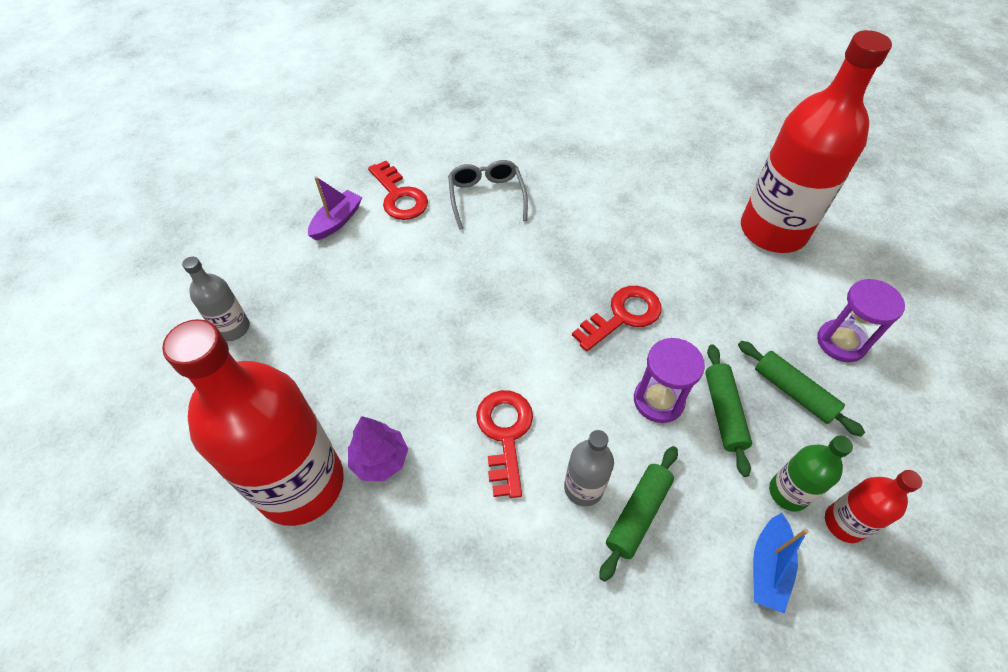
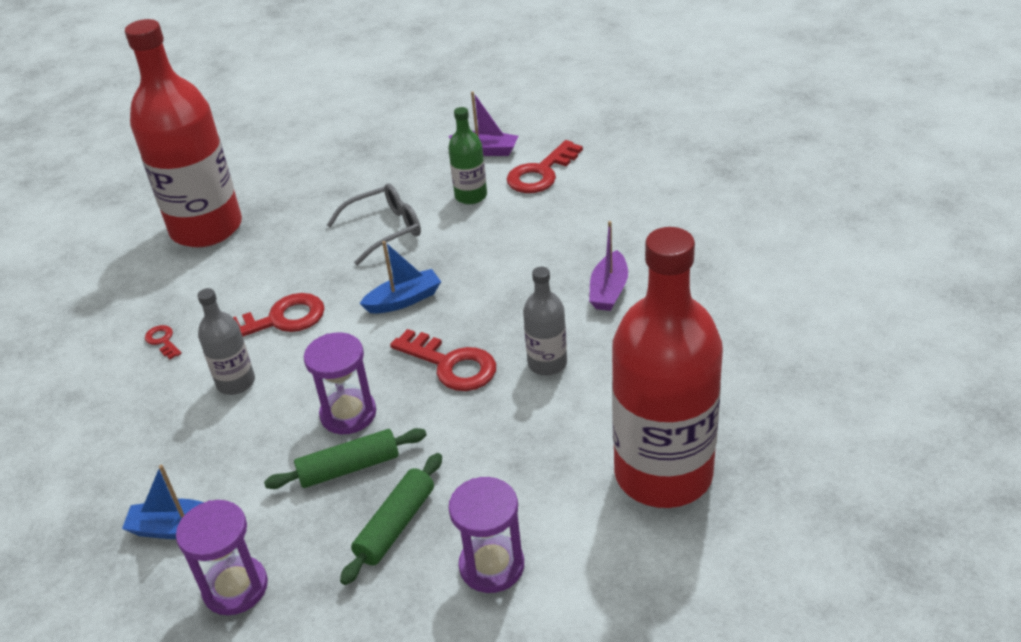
camera: 75 degrees right, 15 degrees down
grey bottle [182,257,250,341] -> grey bottle moved to [523,267,567,375]
purple tree [348,416,408,481] -> none
grey glasses [448,160,528,230] -> grey glasses moved to [327,183,421,265]
green rolling pin [599,446,678,582] -> none
green bottle [769,436,853,512] -> green bottle moved to [448,107,487,204]
red bottle [825,470,922,543] -> purple hourglass [176,500,268,615]
none -> red key [145,325,182,359]
none -> blue boat [359,241,441,313]
none -> purple boat [589,221,628,311]

